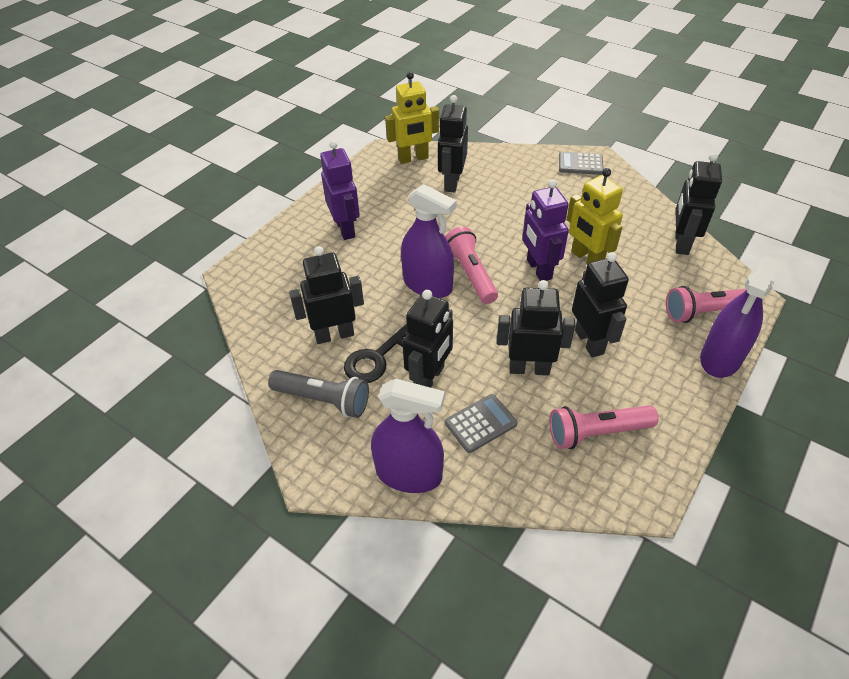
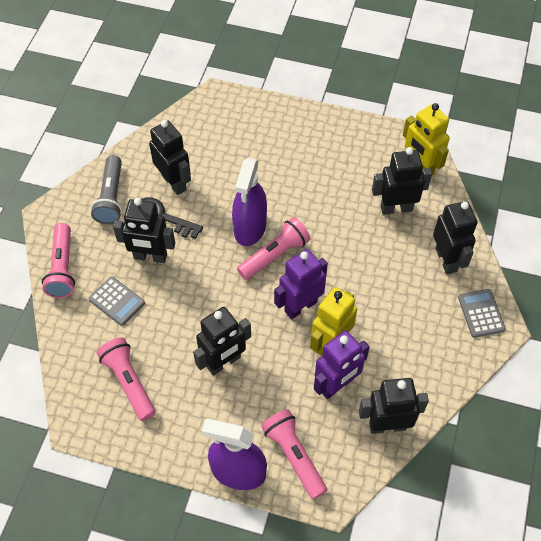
camera: 70 degrees right, 10 degrees up
purple robot [320,140,360,240] -> purple robot moved to [314,330,370,399]
purple spray bottle [371,379,445,493] -> pink flashlight [42,223,75,298]
black robot [497,280,575,375] -> black robot moved to [433,201,477,274]

